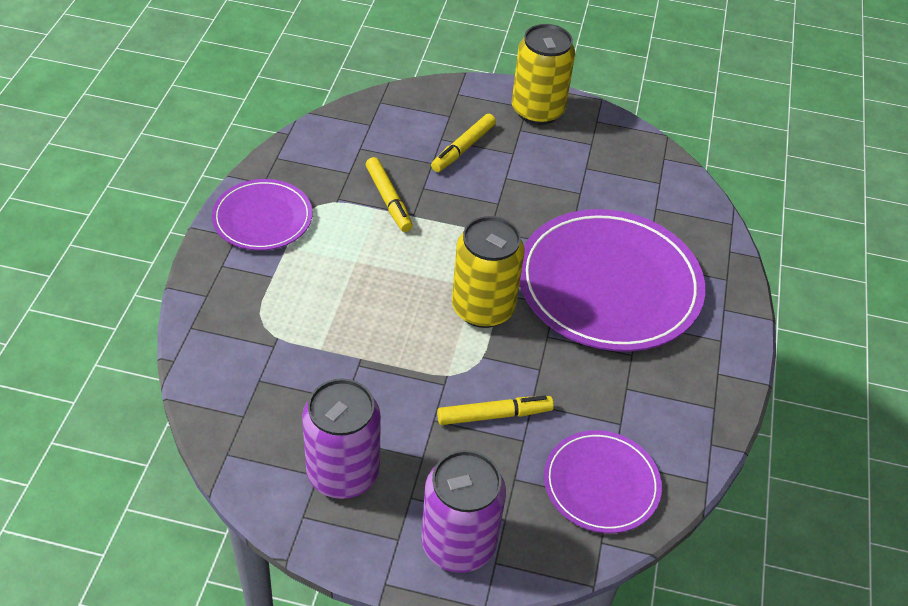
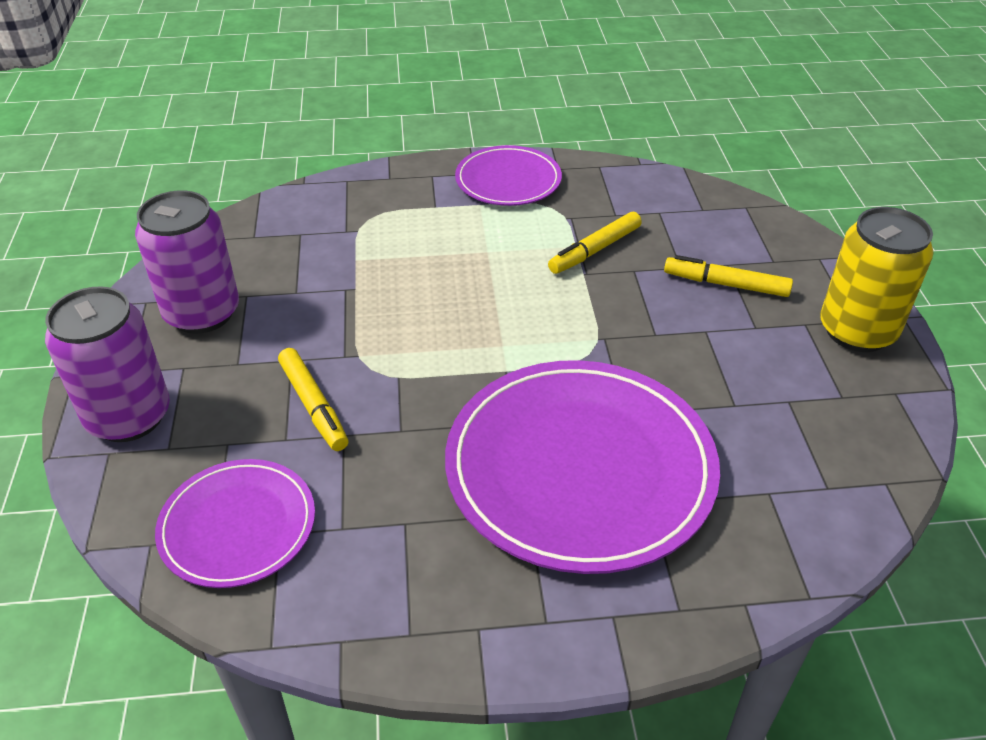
camera: 75 degrees right, 5 degrees down
yellow can [452,216,524,328] -> none

